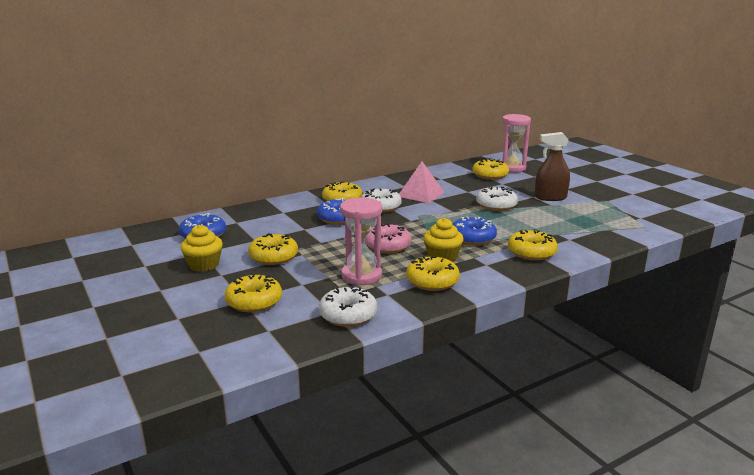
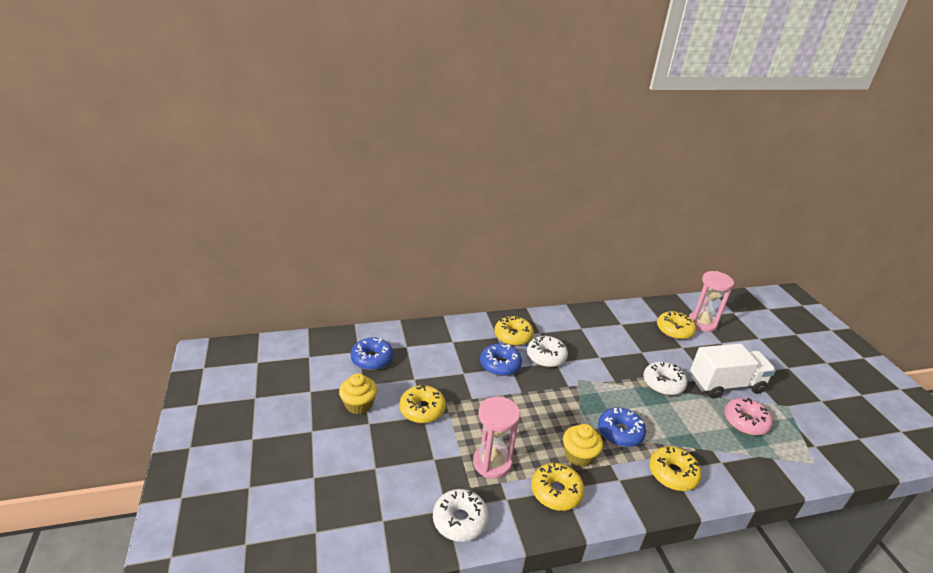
camera: 15 degrees right, 10 degrees up
yellow donut [225,274,282,312] -> none
pink donut [365,223,412,254] -> pink donut moved to [724,398,773,435]
pink pyramid [399,161,444,203] -> none
brown spray bottle [535,132,570,201] -> white truck [690,344,776,399]

